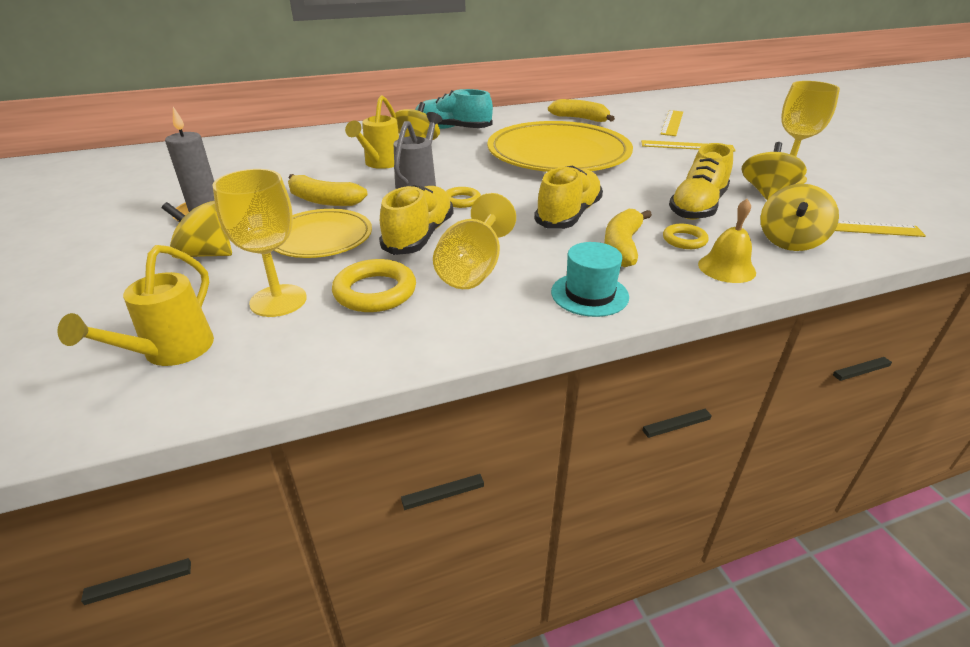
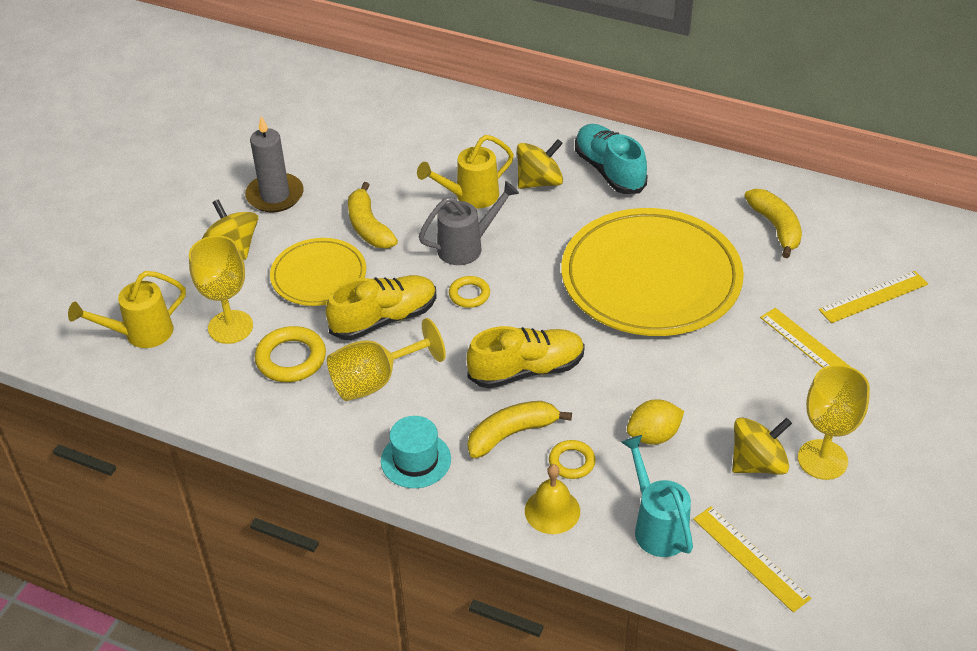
camera: 45 degrees right, 10 degrees up
yellow shoe [669,143,733,220] -> yellow lemon [627,399,684,445]
yellow spinning top [760,184,839,251] -> turquoise watering can [621,435,693,557]

